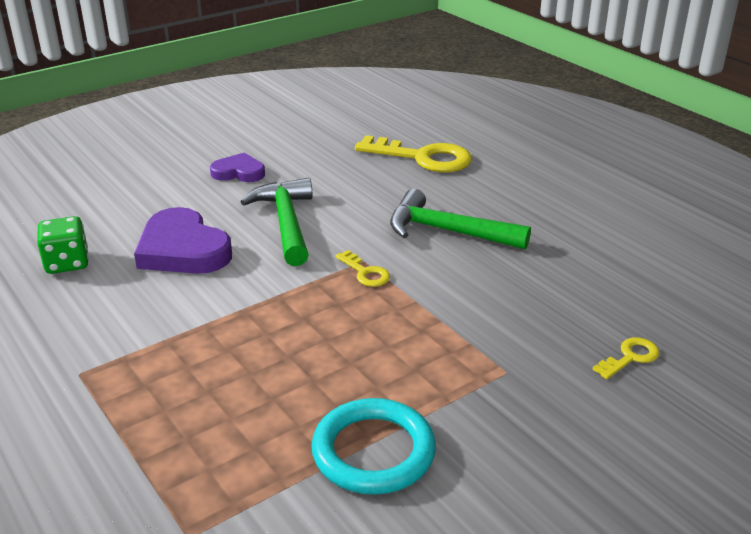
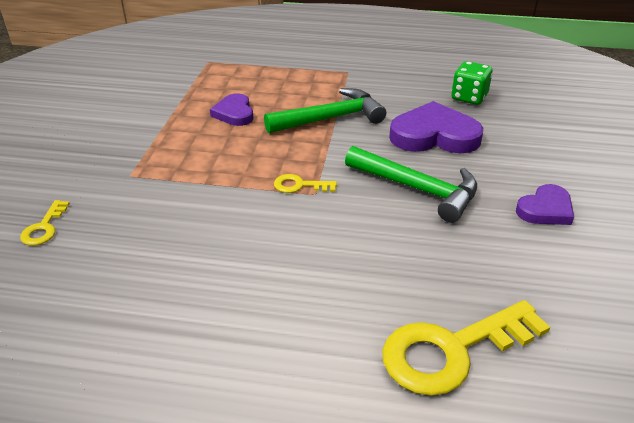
camera: 135 degrees right, 5 degrees up
turquoise ring [311,398,436,494] -> none
green hammer [390,189,531,250] -> green hammer moved to [264,88,386,133]
none -> purple heart [210,93,253,126]

